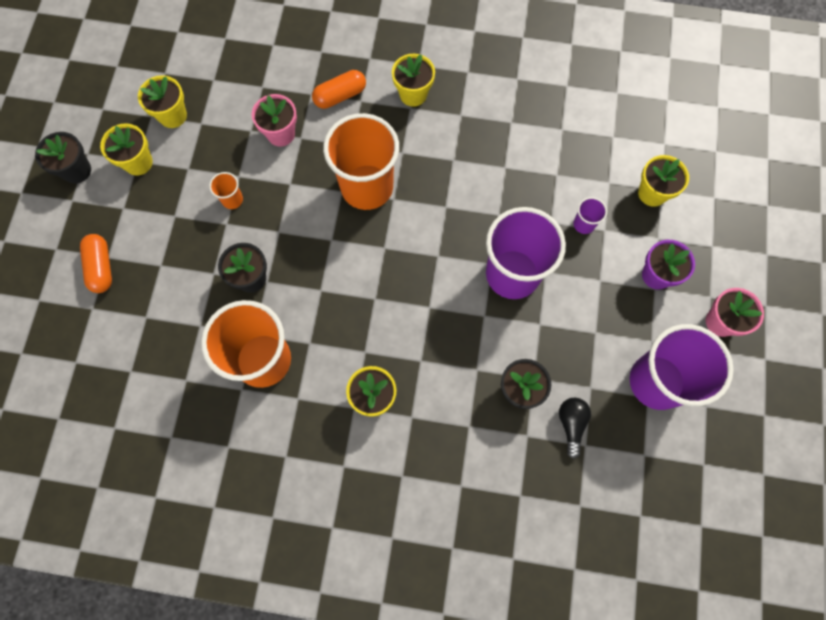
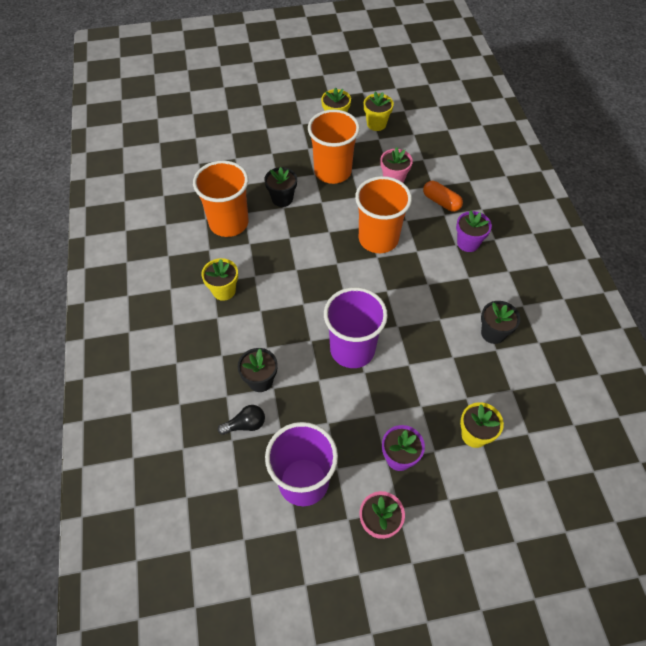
camera: 70 degrees right, 15 degrees down
black flower pot [35,132,91,184] -> black flower pot moved to [481,301,520,344]
orange capsule [80,234,112,293] -> none
orange cup [209,172,243,209] -> orange cup [308,110,360,184], size x2.45
yellow flower pot [392,54,435,107] -> purple flower pot [456,210,492,252]
purple cup [574,197,607,234] -> none

